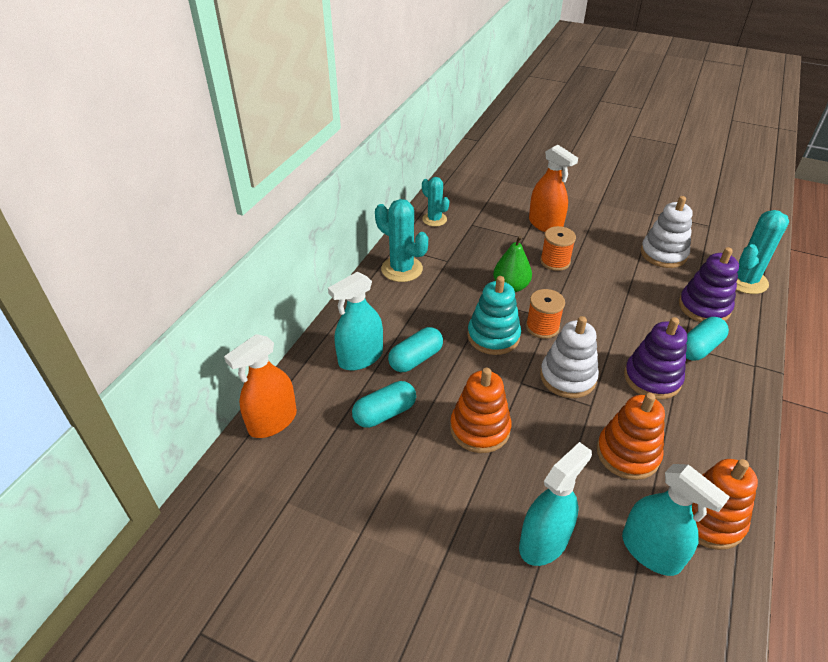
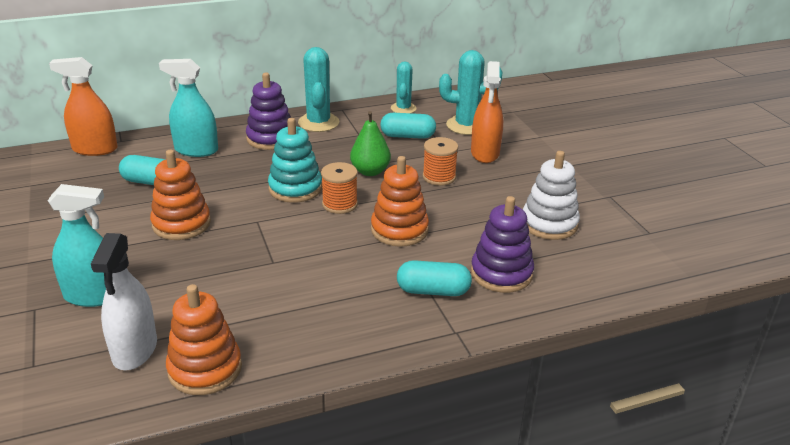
camera: 45 degrees right, 10 degrees down
turquoise capsule [388,327,443,372] -> turquoise capsule moved to [380,113,436,139]
white stacking toy [540,316,599,398] -> none
orange stacking toy [597,393,665,480] -> orange stacking toy moved to [371,156,429,247]
turquoise spray bottle [622,464,730,576] -> white spray bottle [91,233,157,370]
purple stacking toy [624,317,687,399] -> purple stacking toy moved to [246,73,291,150]
turquoise cactus [736,210,789,294] -> turquoise cactus moved to [439,50,502,135]

